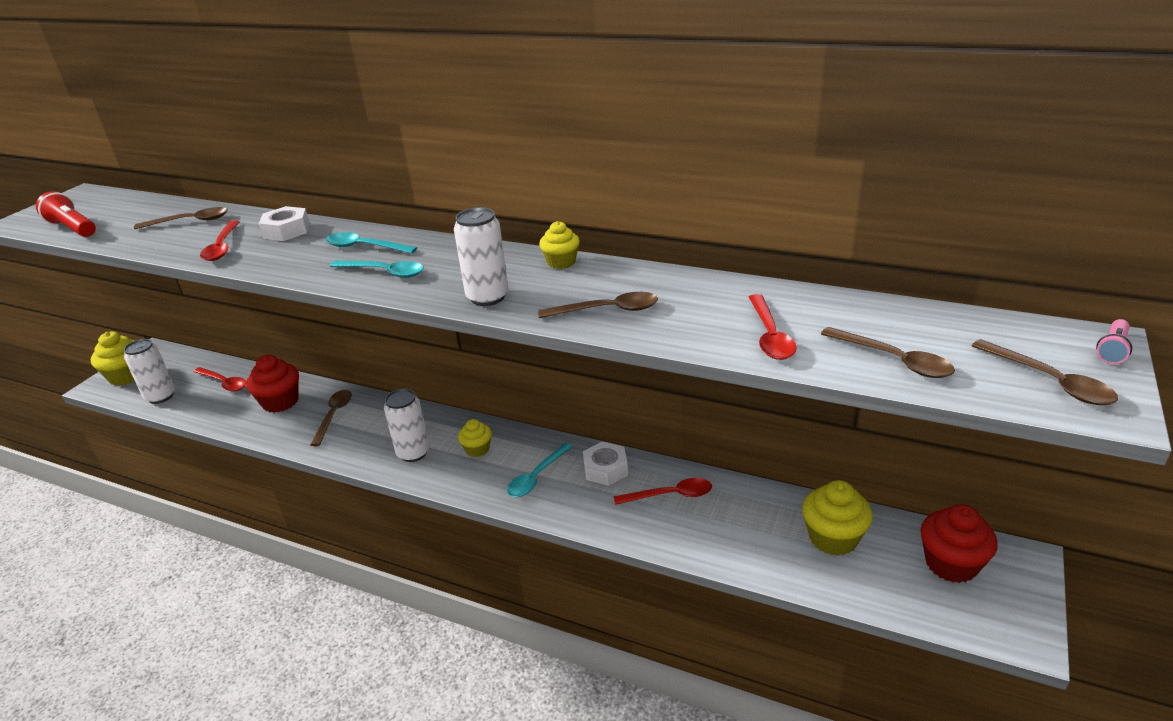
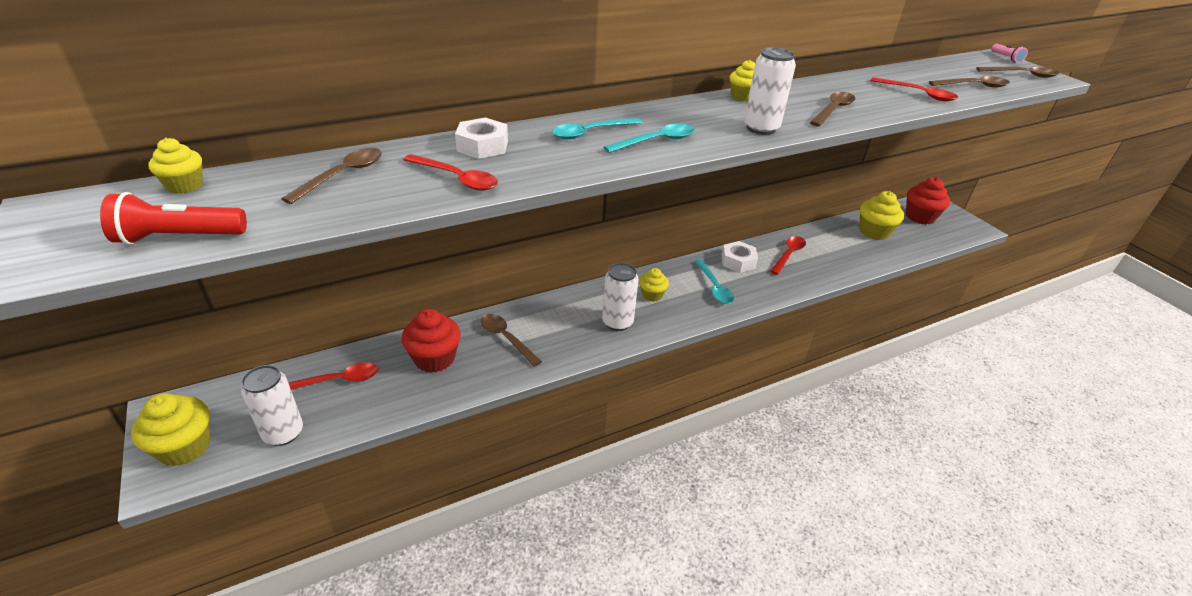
camera: 55 degrees left, 5 degrees up
none -> yellow cupcake [148,138,203,194]

